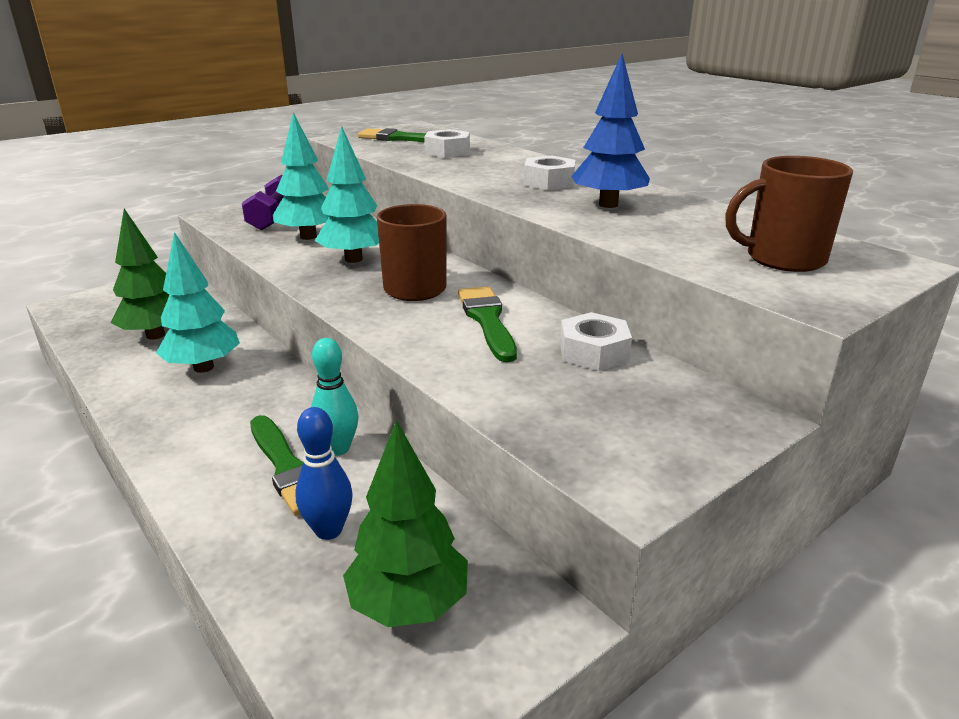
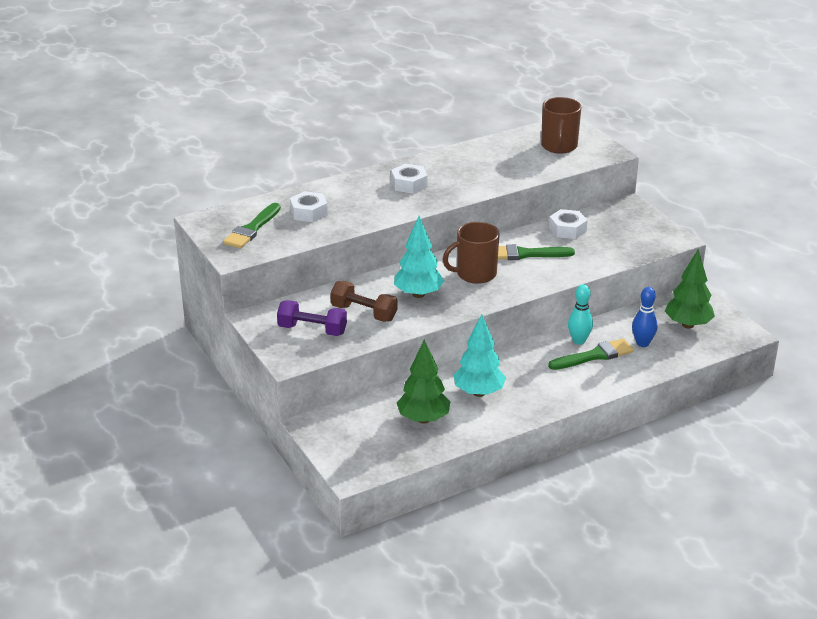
camera: 80 degrees left, 5 degrees up
turquoise tree [273,112,330,240] -> brown dumbbell [330,281,397,322]
blue tree [571,54,650,208] -> none

